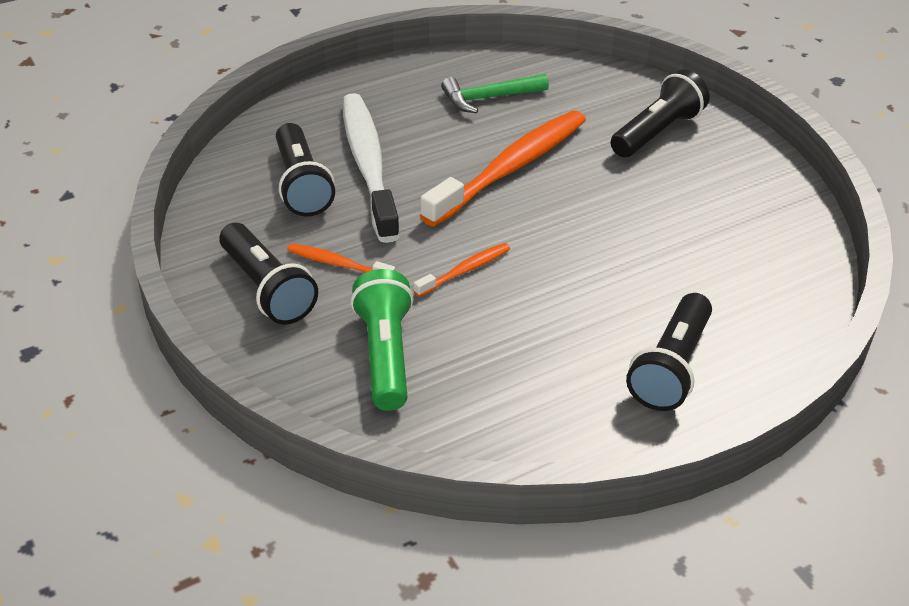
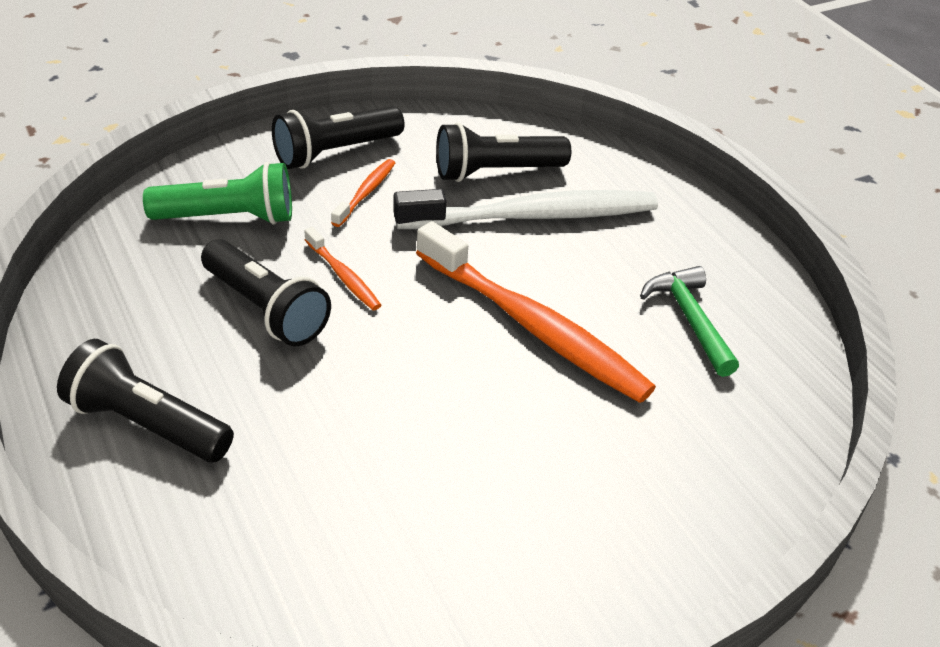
camera: 90 degrees right, 0 degrees up
black flashlight [611,69,709,157] -> black flashlight moved to [201,239,331,346]

